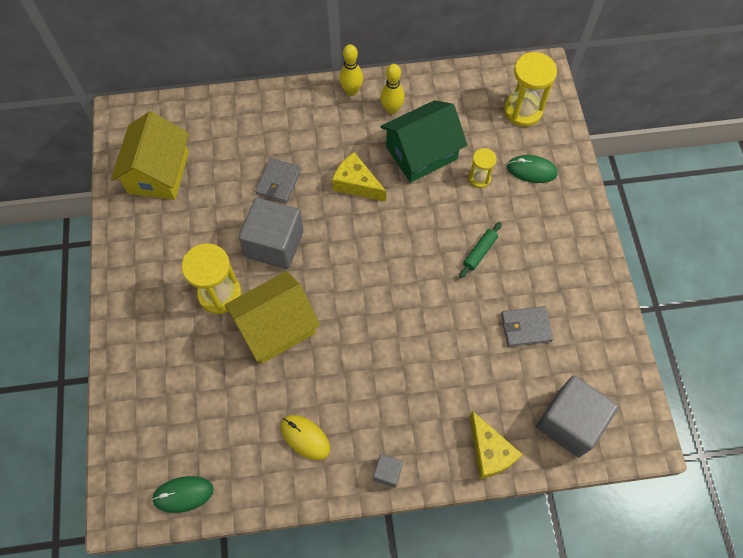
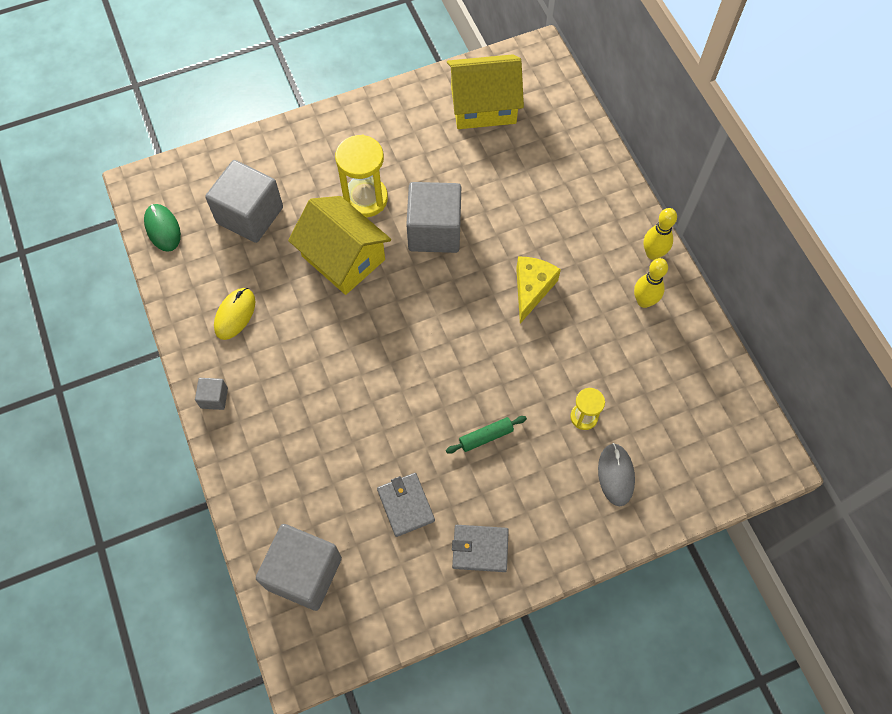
camera: 75 degrees right, 0 degrees up
grey wallet [255,158,301,203] -> grey wallet moved to [452,525,509,572]
green house [380,100,468,183] -> none
green rolling pin [459,222,502,278] -> green rolling pin turned 45 degrees counterclockwise [446,416,527,454]
yellow cheese [469,411,522,479] -> none
yellow hourglass [504,52,557,127] -> none
green mouse [507,155,558,183] -> grey mouse [598,443,635,506]
none -> grey cube [205,160,283,243]

